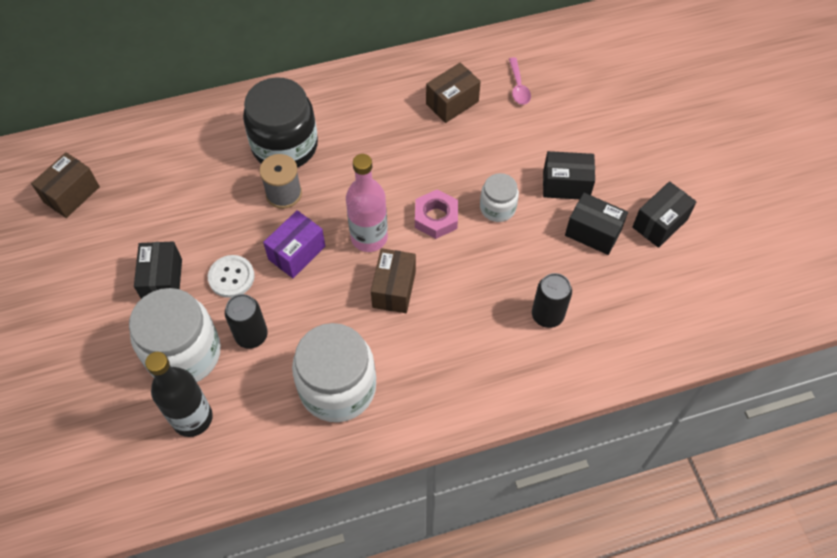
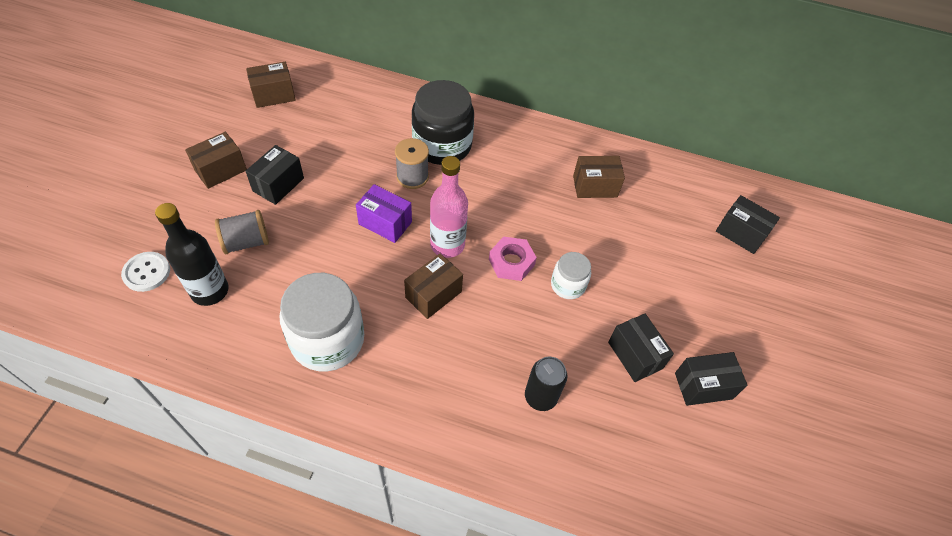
camera: 30 degrees right, 5 degrees down
white jar [129,288,221,382] -> grey spool [215,210,269,254]
white button [208,255,255,298] -> white button moved to [121,252,170,292]
black can [225,294,268,349] -> none
purple box [263,210,325,278] -> purple box turned 45 degrees clockwise [356,184,412,243]
pink spoon [509,57,531,105] -> none
black box [543,151,595,199] -> black box moved to [716,195,780,254]
none -> brown box [185,132,247,189]

